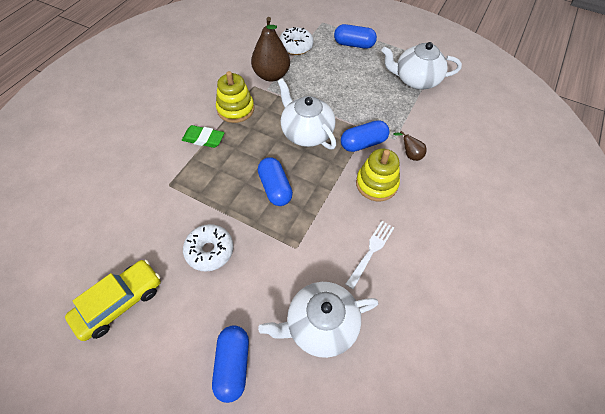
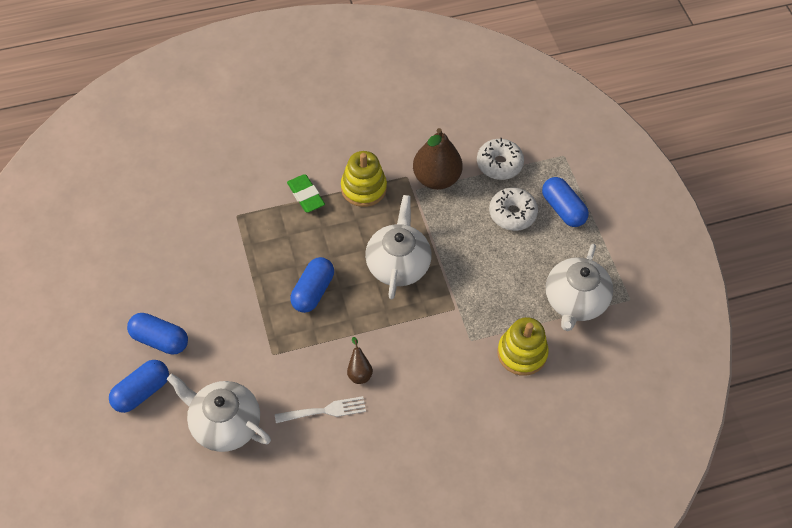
camera: 45 degrees right, 0 degrees up
yellow car [65,260,161,341] -> none
white donut [183,224,233,272] -> white donut moved to [489,188,538,231]
blue capsule [341,120,389,152] -> blue capsule moved to [127,313,188,355]
yellow stacking toy [356,148,400,201] -> yellow stacking toy moved to [497,317,549,376]
white teapot [381,42,462,89] -> white teapot turned 120 degrees counterclockwise [546,244,613,331]
brown pear [393,131,426,161] -> brown pear moved to [347,337,373,384]

